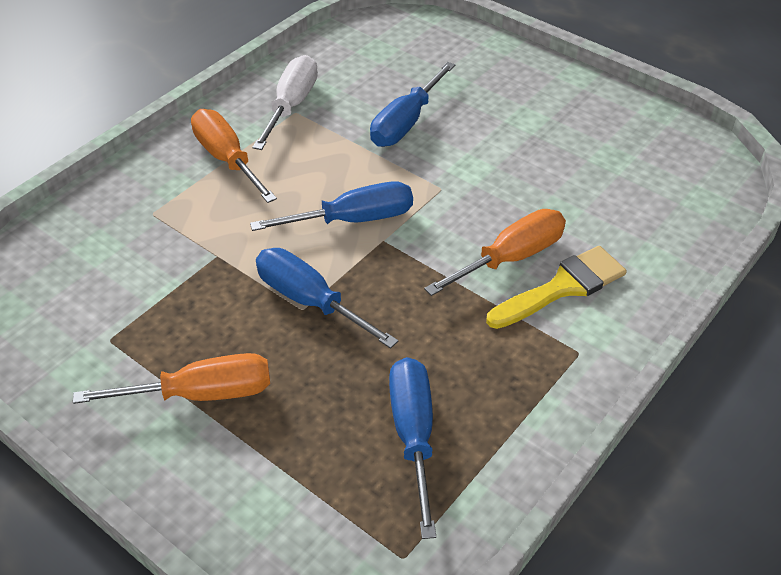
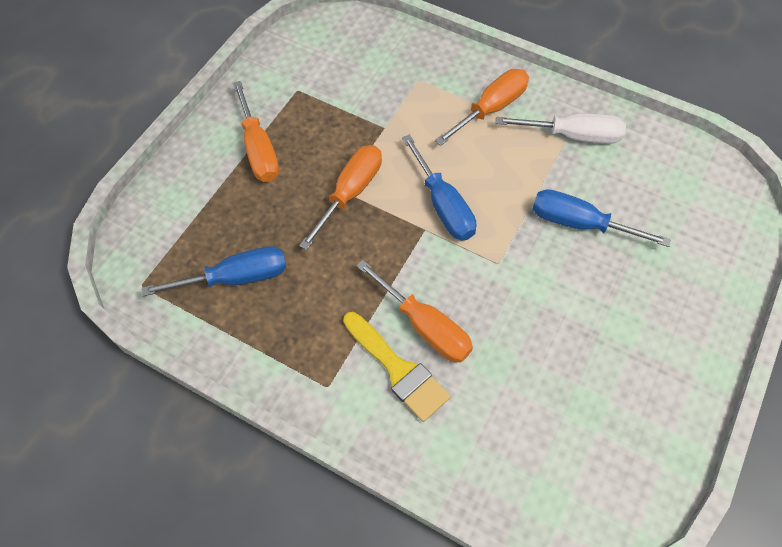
camera: 80 degrees right, 15 degrees up
blue screwdriver [256,248,398,349] -> orange screwdriver [299,145,382,250]

